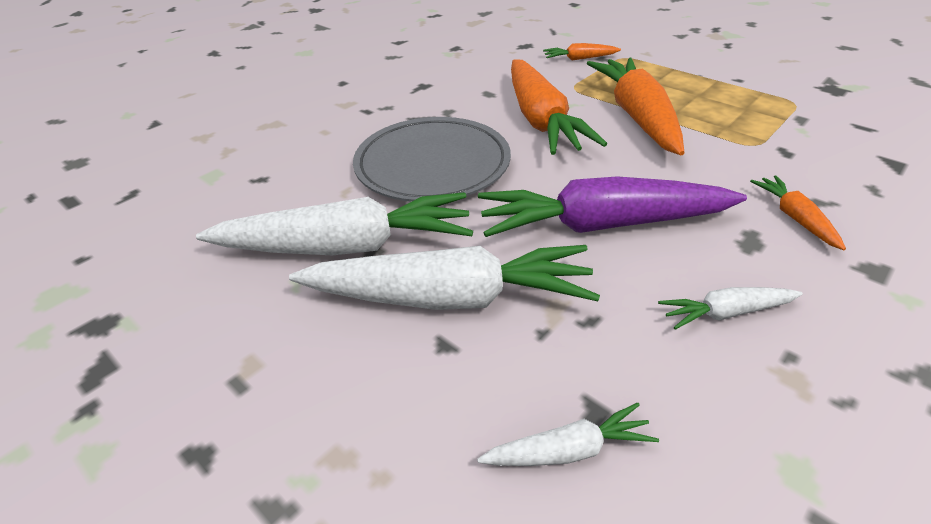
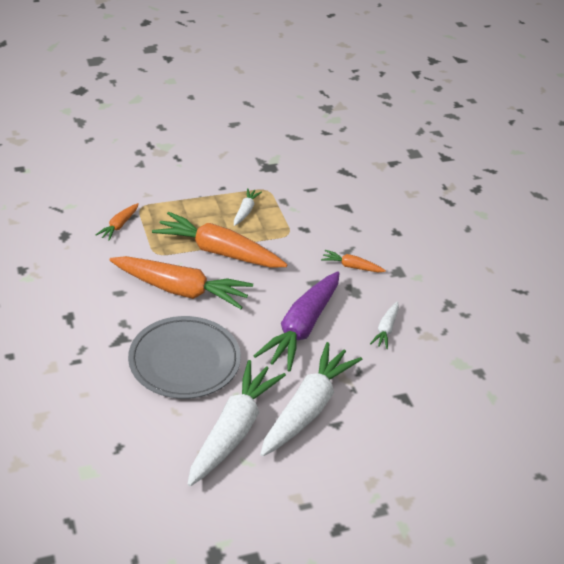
camera: 65 degrees left, 0 degrees up
white carrot [477,403,659,466] -> white carrot moved to [234,188,262,226]

